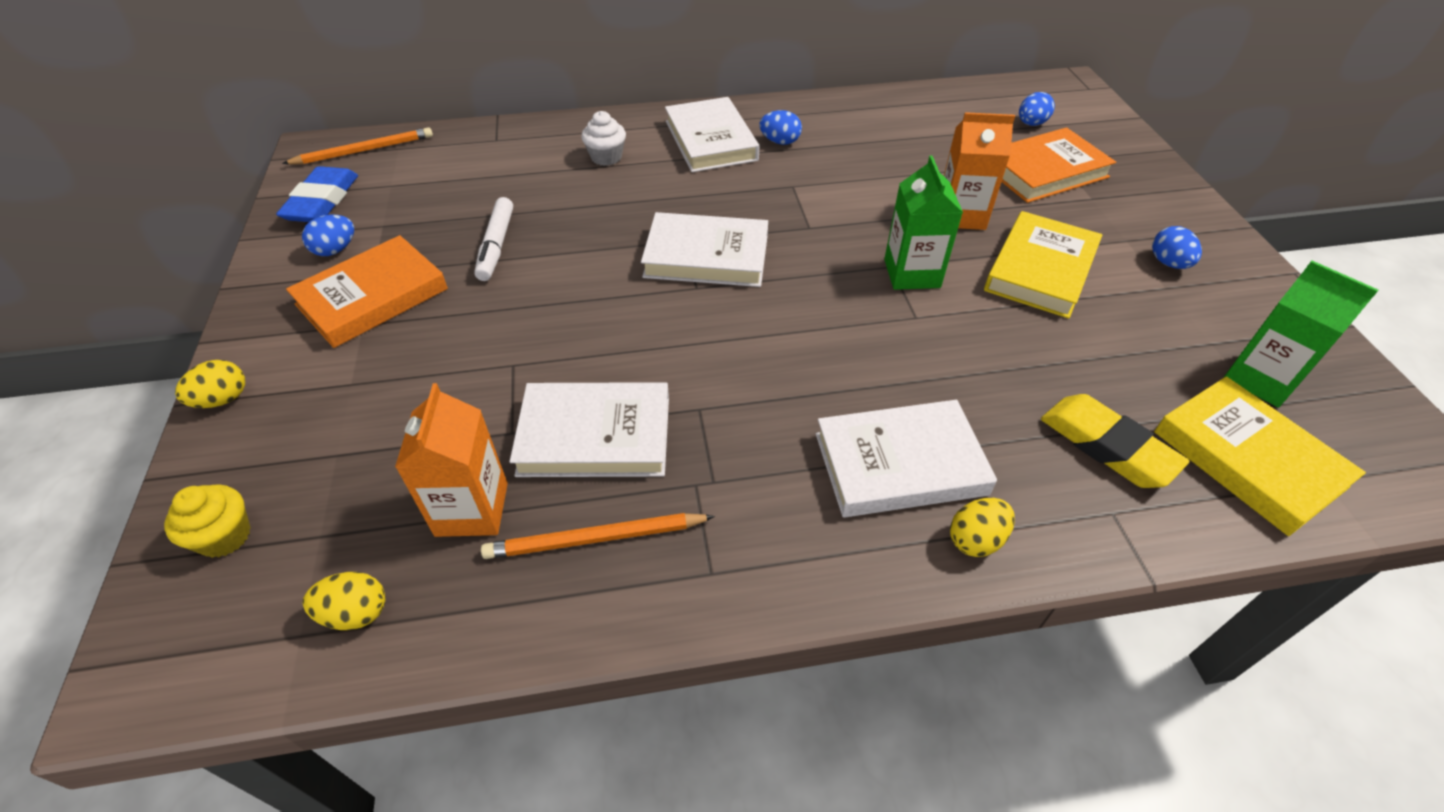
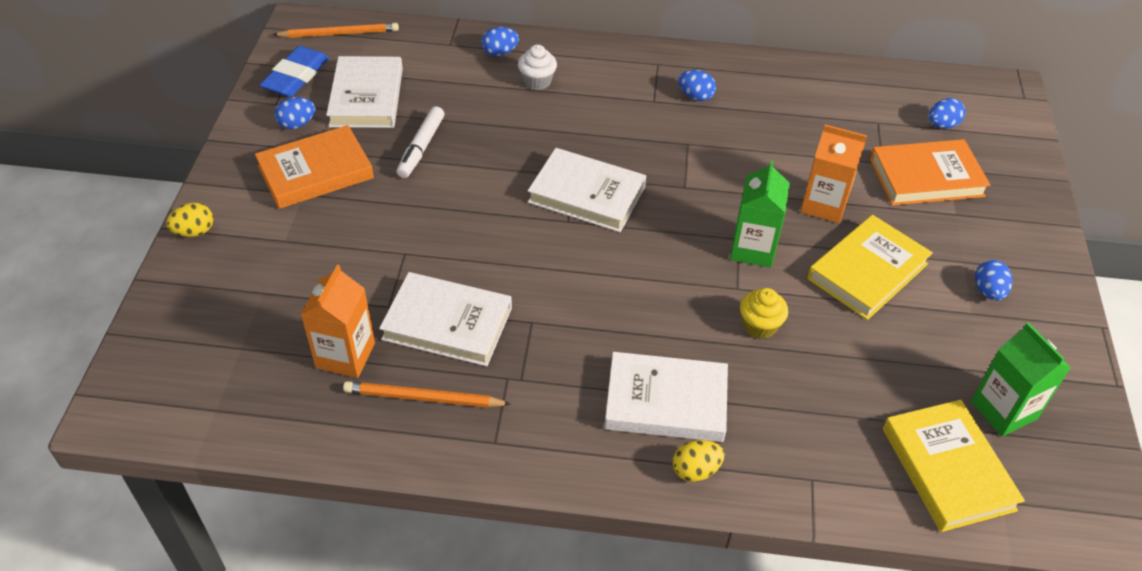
camera: 15 degrees right, 0 degrees up
yellow cupcake [164,485,251,558] -> yellow cupcake moved to [740,288,788,339]
yellow egg [303,572,386,630] -> none
white book [665,97,759,172] -> white book moved to [326,56,403,128]
yellow eraser [1041,394,1190,488] -> none
none -> blue egg [481,27,519,56]

